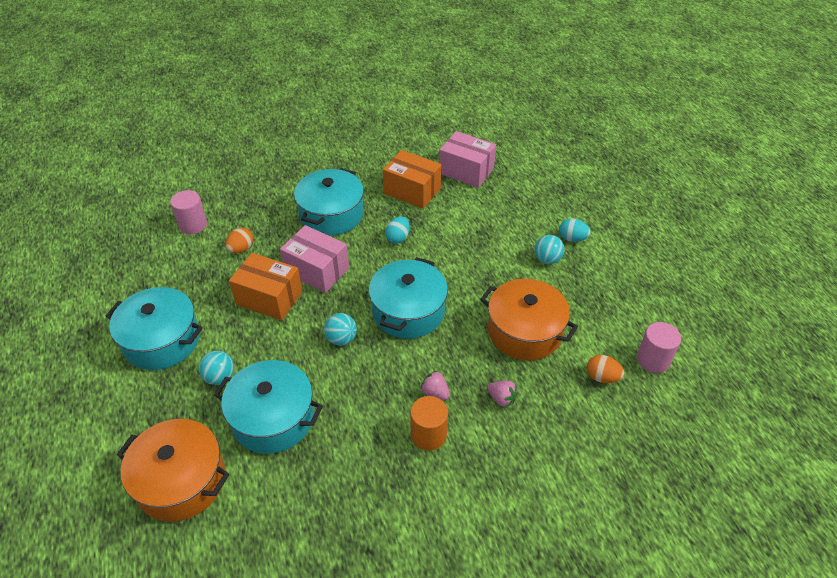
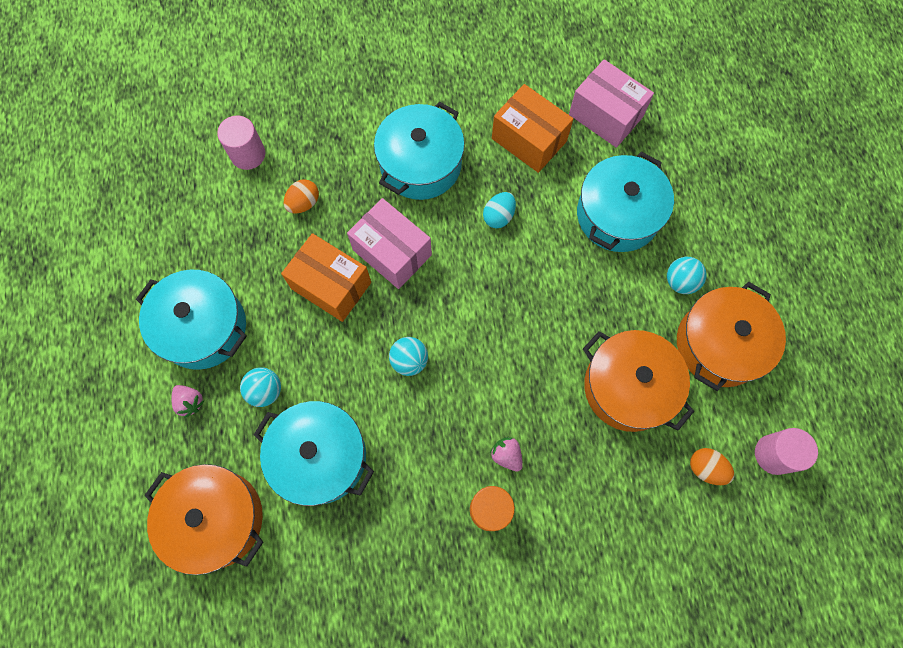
camera: 10 degrees right, 25 degrees up
turquoise pot [369,257,448,339] -> turquoise pot moved to [577,152,674,252]
pink strawberry [487,381,518,407] -> pink strawberry moved to [171,385,205,418]
turquoise egg [559,219,590,242] -> none
none -> orange pot [677,282,786,391]

